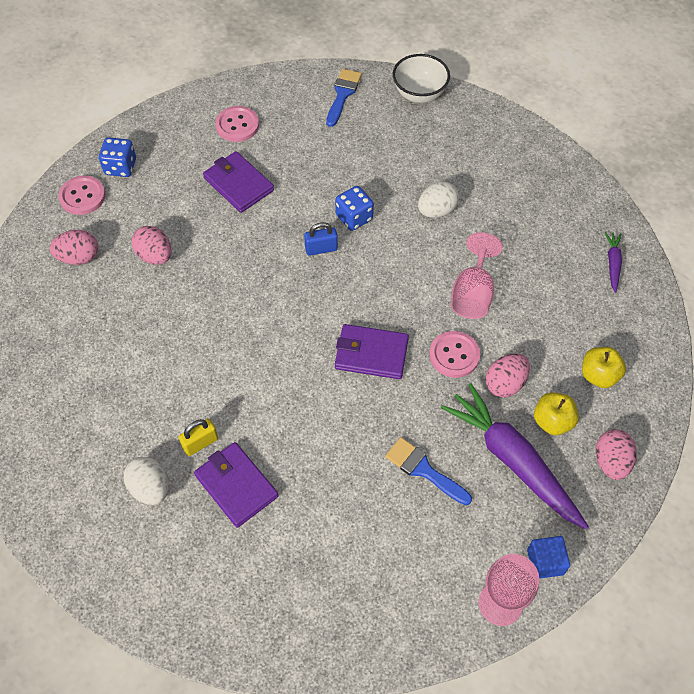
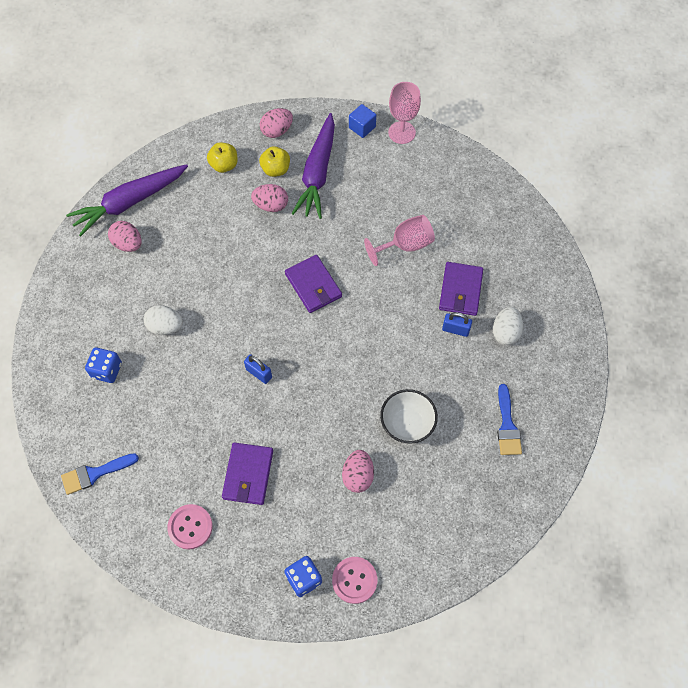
camera: 130 degrees left, 5 degrees up
pink egg [50,230,98,265] -> pink egg moved to [108,221,142,252]
yellow padlock [179,419,218,456] -> blue padlock [442,312,472,337]
blue dice [335,186,374,231] -> blue dice moved to [85,347,122,383]
blue brush [385,437,472,505] -> blue brush moved to [497,384,522,455]
white bowl [393,54,450,103] -> white bowl moved to [380,389,438,444]
pink button [429,331,480,378] -> none
pink goblet [451,232,503,319] -> pink goblet moved to [364,215,435,266]
purple carrot [605,232,622,293] -> purple carrot [66,164,188,237], size x2.25

